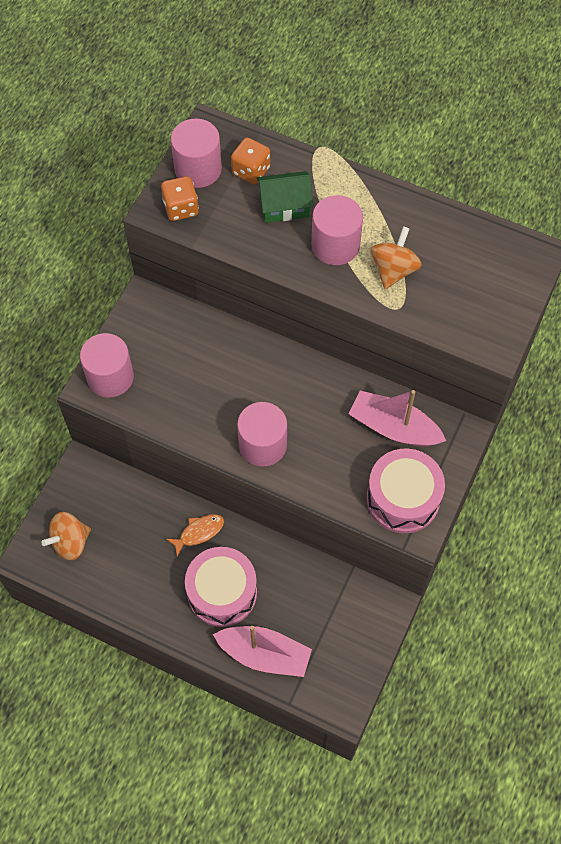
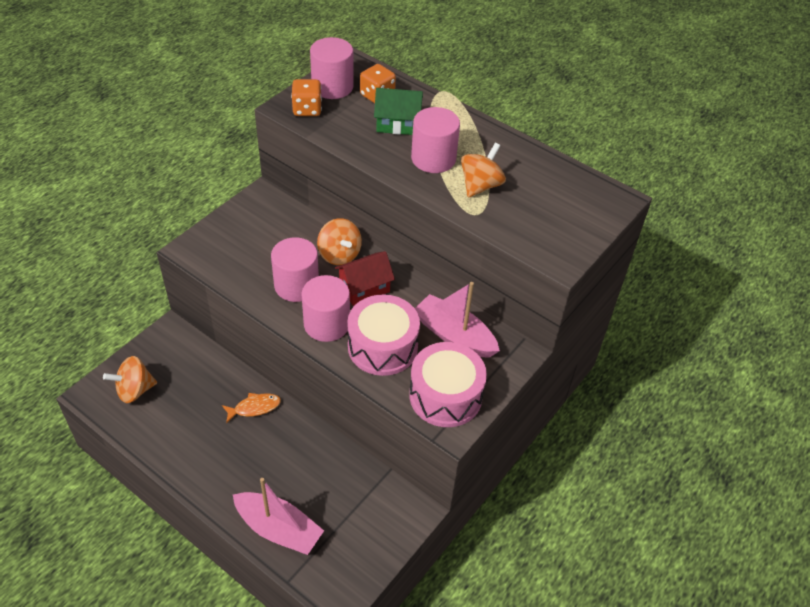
camera: 10 degrees right, 15 degrees down
pink cylinder [80,333,134,398] -> pink cylinder moved to [271,237,319,302]
pink drum [185,547,257,627] -> pink drum moved to [347,294,420,376]
none -> orange spinning top [317,218,362,265]
none -> red house [335,251,395,306]

